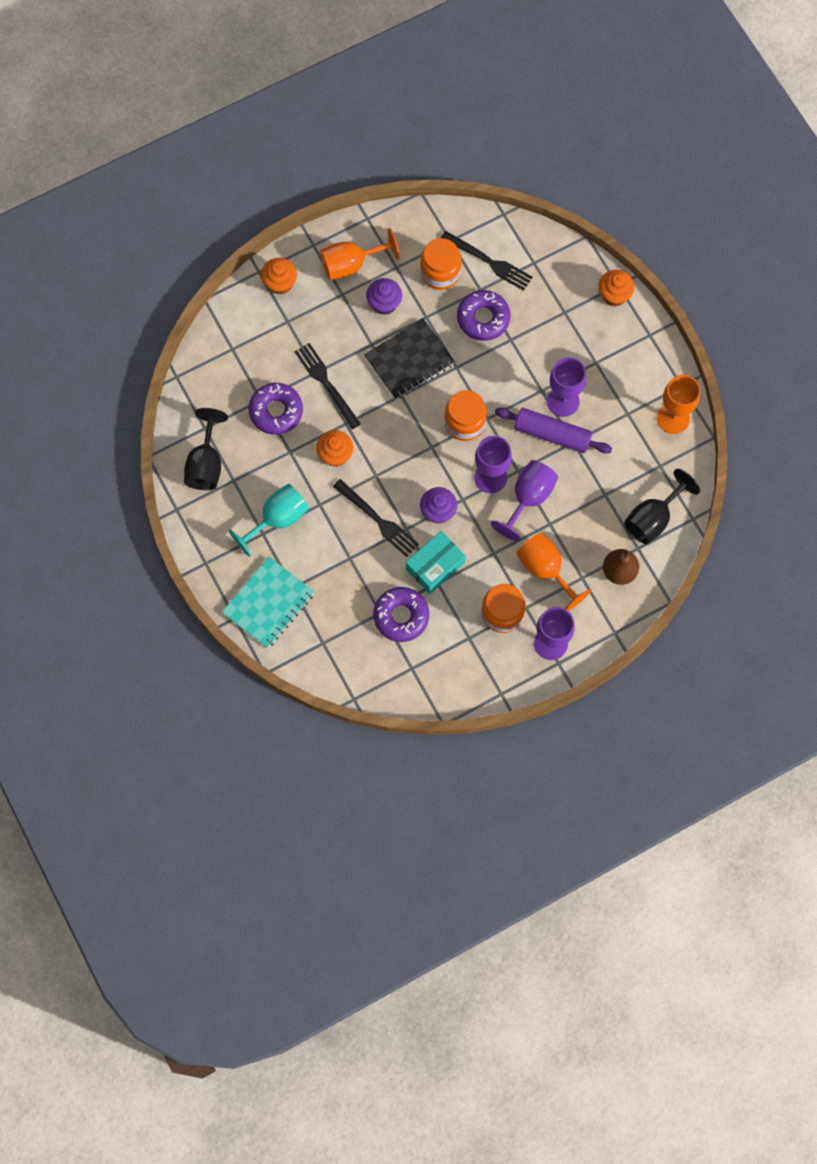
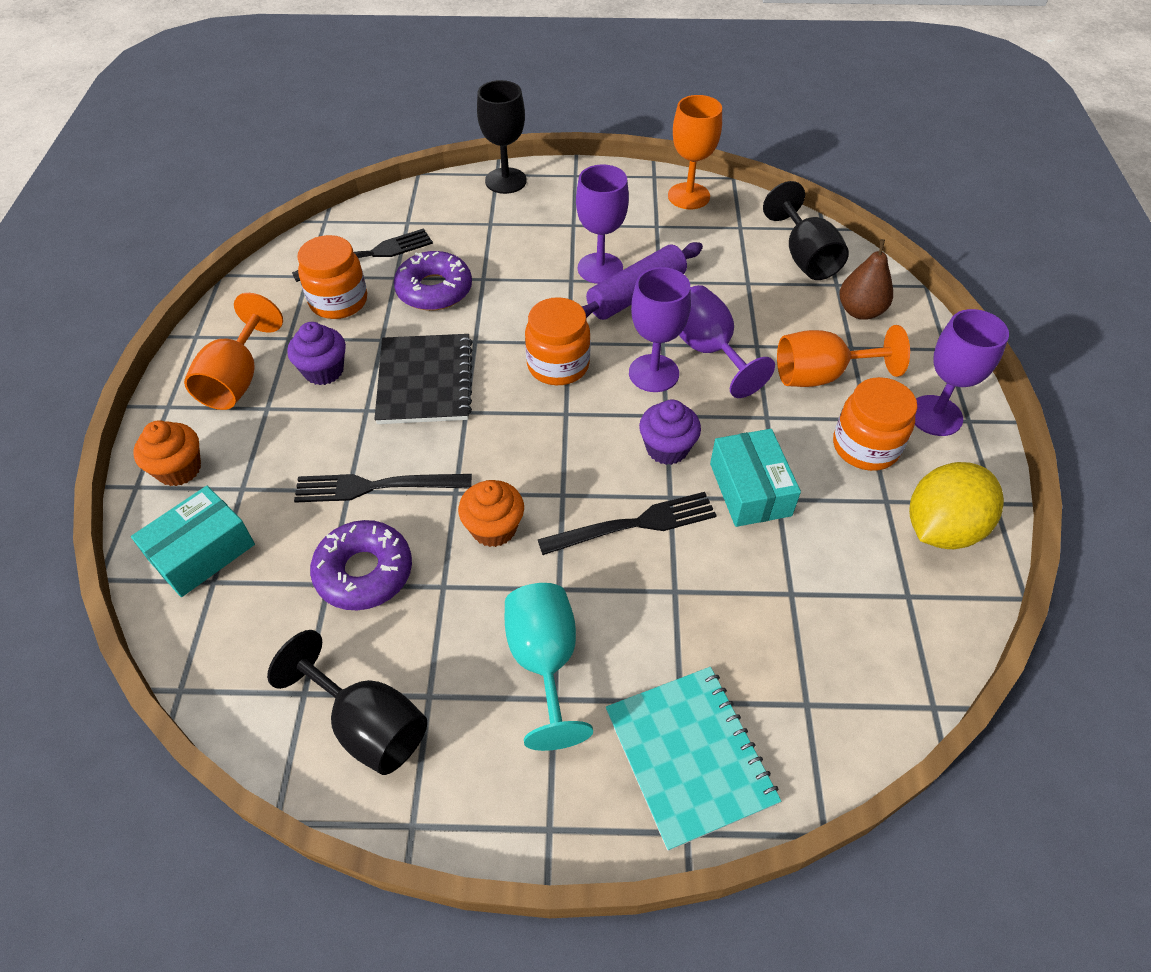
camera: 60 degrees left, 20 degrees down
purple donut [373,587,429,642] -> none
orange cupcake [598,270,634,306] -> black goblet [477,80,527,194]
none -> turquoise box [131,486,255,597]
none -> yellow lemon [909,462,1004,549]

